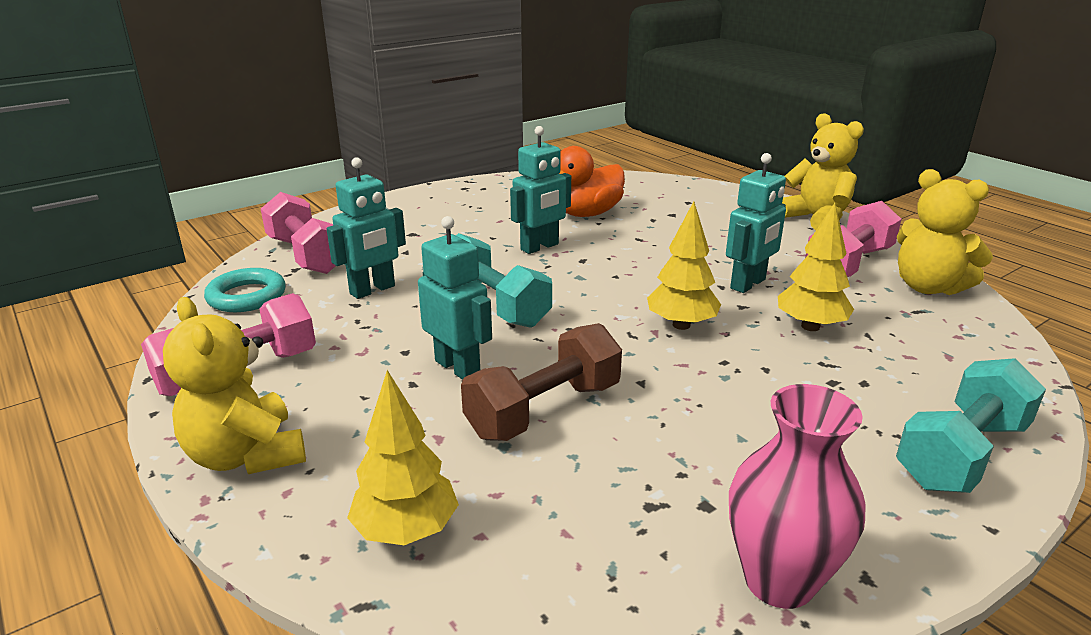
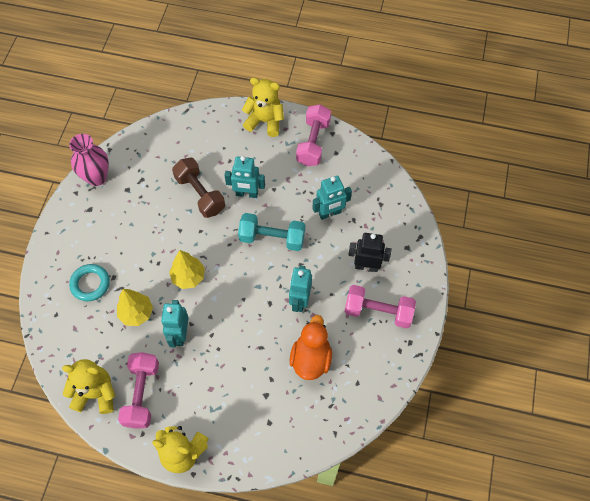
camera: 140 degrees right, 35 degrees up
turquoise ring [204,268,286,312] -> turquoise ring moved to [69,264,110,301]
pink dumbbell [261,192,336,274] -> pink dumbbell moved to [344,285,416,328]
turquoise robot [327,157,406,299] -> turquoise robot turned 120 degrees counterclockwise [312,176,352,220]
yellow tree [347,370,459,545] -> none
brown dumbbell [461,323,622,441] -> brown dumbbell turned 45 degrees counterclockwise [172,157,225,218]
turquoise dumbbell [896,358,1046,493] -> none
none -> black robot [348,233,392,272]

